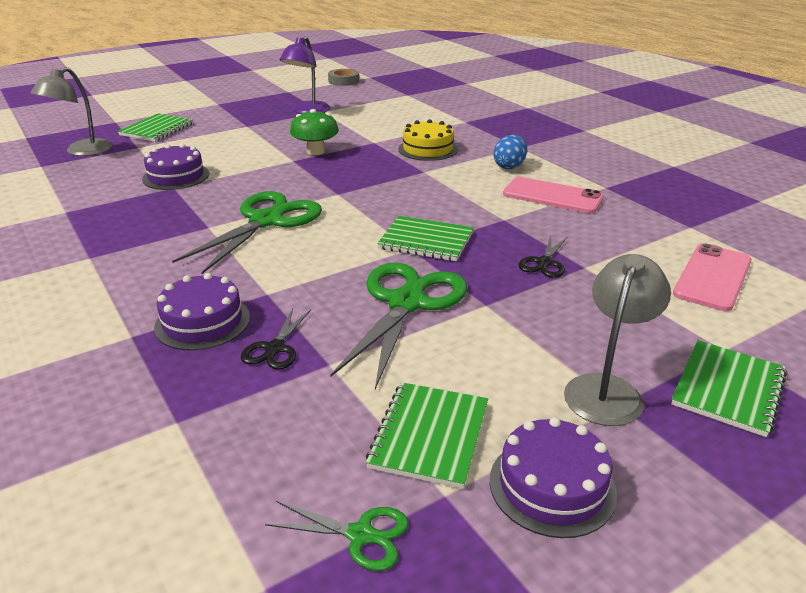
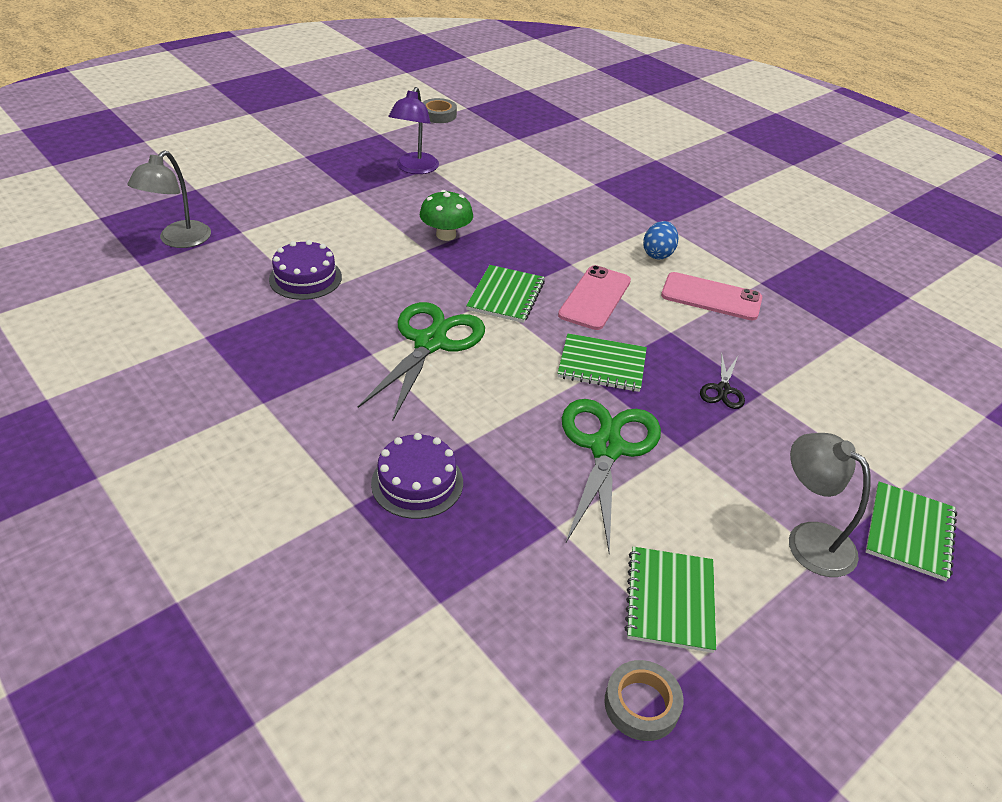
camera: 10 degrees left, 10 degrees up
green notebook [118,113,193,142] -> green notebook moved to [466,265,545,323]
black scissors [241,308,311,370] -> none
green scissors [265,501,409,571] -> grey tape [604,660,683,741]
yellow cake [398,119,458,161] -> none
purple cake [490,417,617,538] -> none
grey lamp [564,254,671,426] -> grey lamp turned 60 degrees counterclockwise [789,433,871,577]
pink phone [673,243,752,311] -> pink phone moved to [558,265,631,330]

